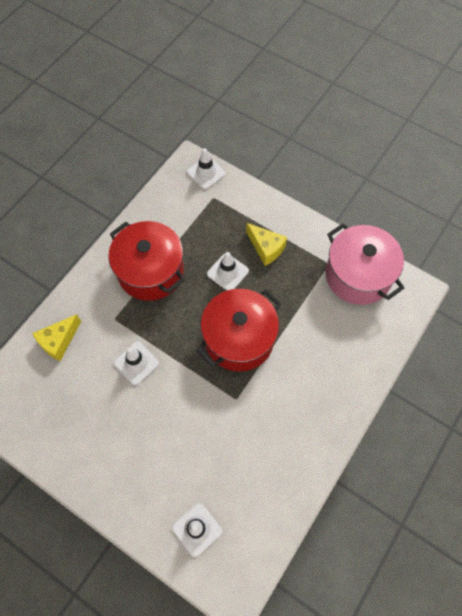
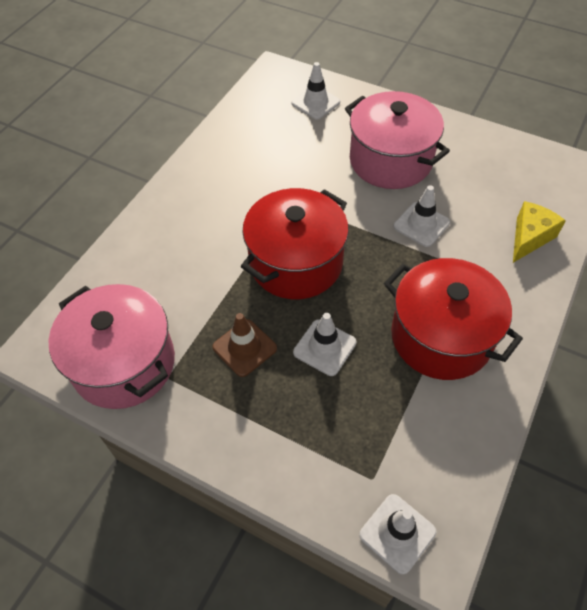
camera: 175 degrees right, 10 degrees down
yellow cheese [246,223,287,266] -> none
none -> brown traffic cone [212,313,277,377]
none -> pink pot [345,91,450,189]

